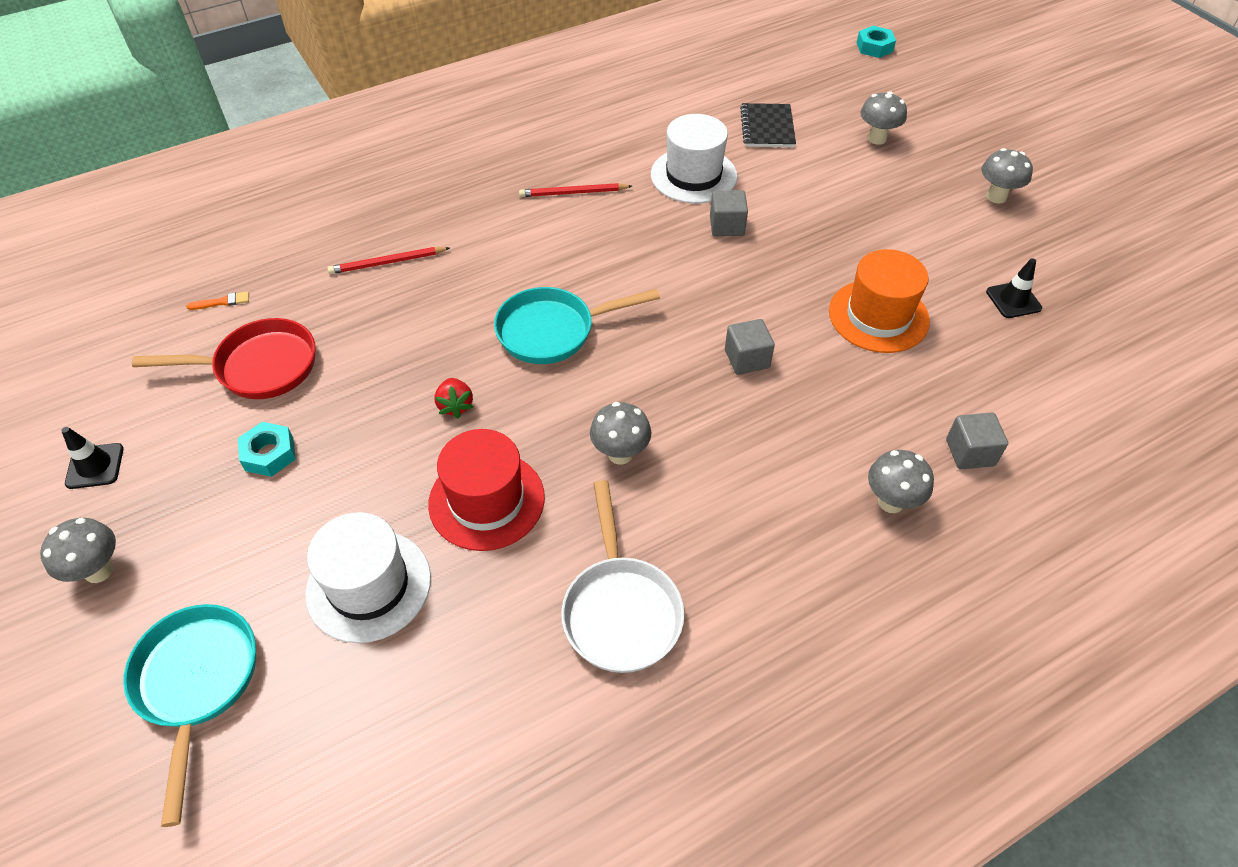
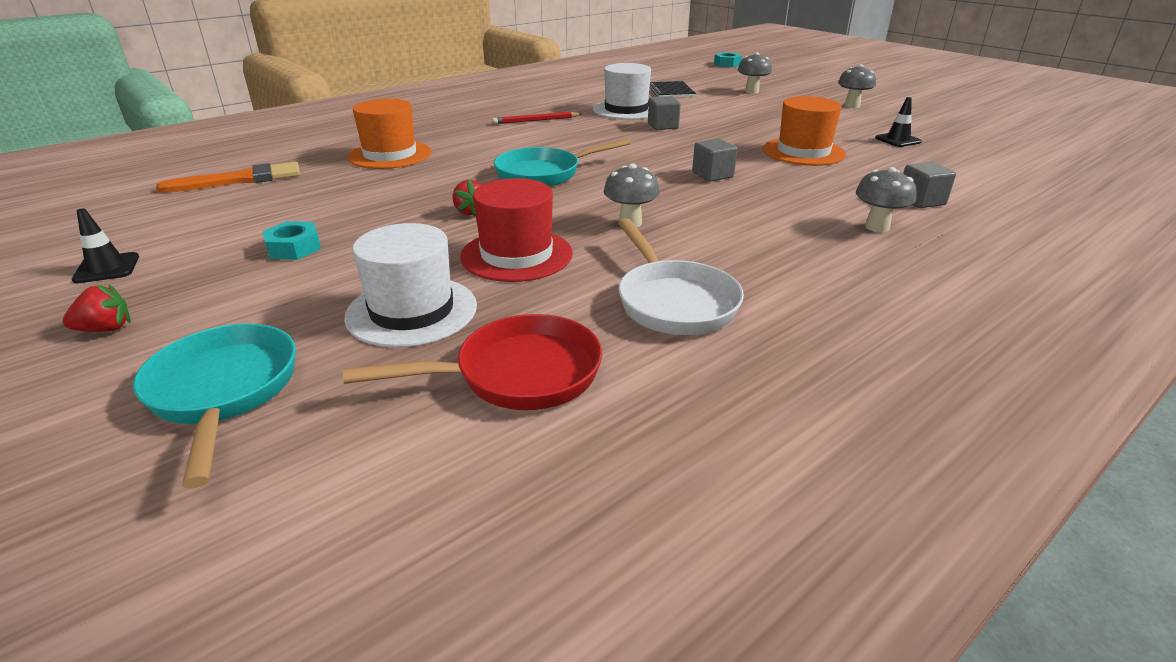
camera: 10 degrees left, 20 degrees down
grey mushroom [40,518,116,583] -> red strawberry [63,285,130,332]
red pan [132,318,315,399] -> red pan moved to [343,314,602,410]
orange brush [186,291,249,310] -> orange brush [156,162,300,193], size x2.36
red pencil [327,247,450,274] -> orange hat [347,99,431,169]

